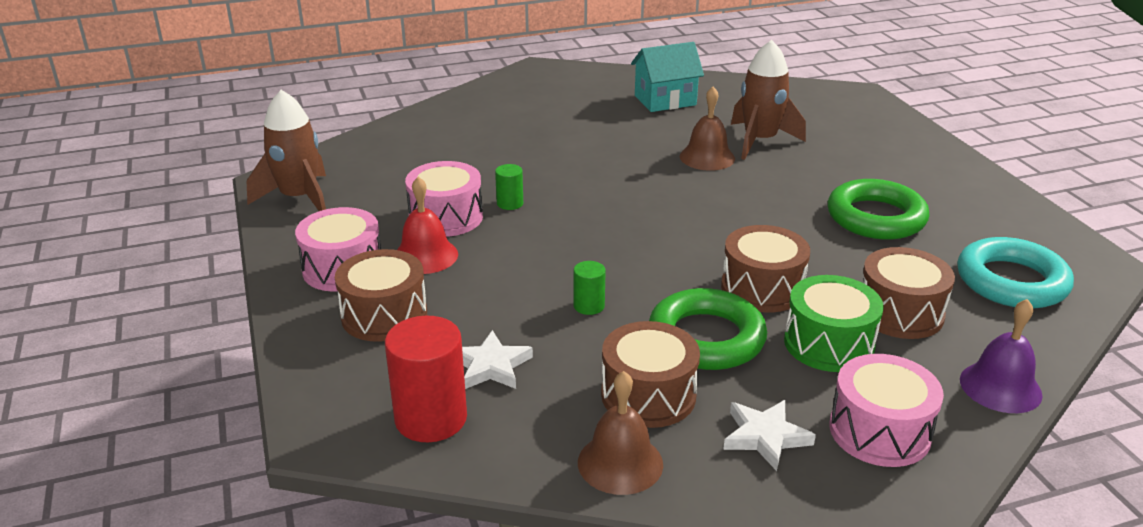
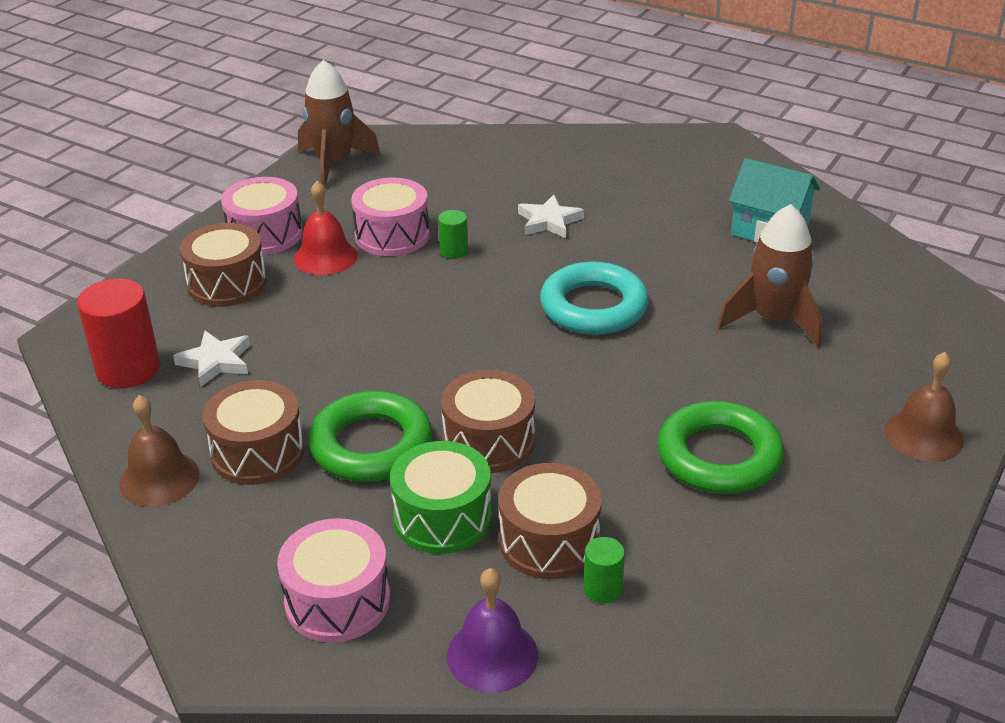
camera: 50 degrees right, 5 degrees up
green cylinder [573,261,606,315] -> green cylinder moved to [583,537,625,603]
brown bell [680,87,735,171] -> brown bell moved to [884,352,964,462]
white star [723,400,816,471] -> white star moved to [518,195,584,238]
turquoise ring [957,237,1074,309] -> turquoise ring moved to [540,262,649,335]

